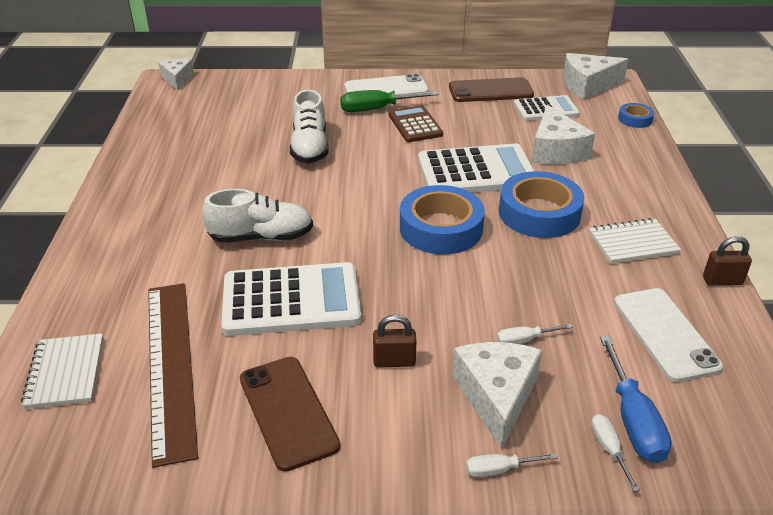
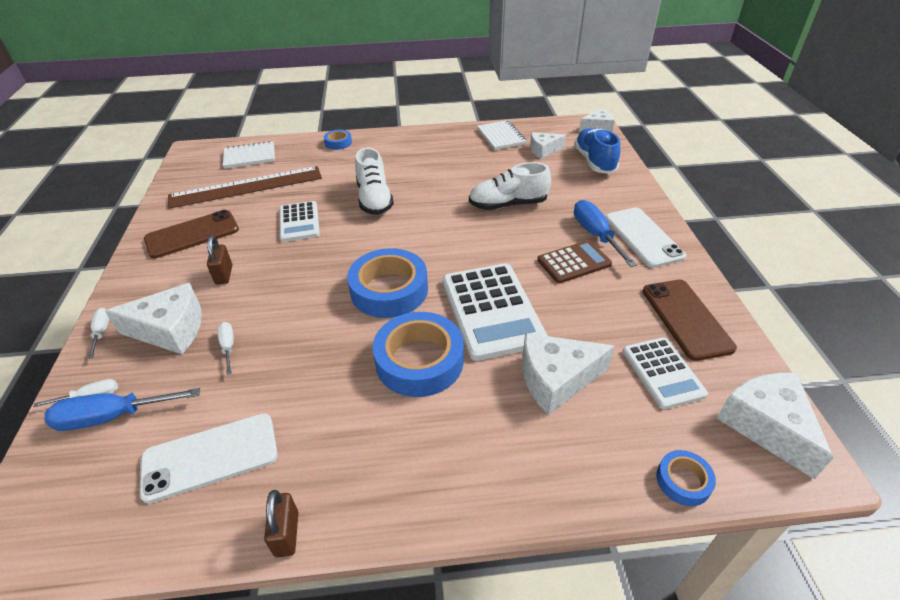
camera: 85 degrees right, 5 degrees up
white calculator [221,262,362,336] -> white calculator [280,201,320,242], size x0.60
green screwdriver [340,90,438,112] -> blue screwdriver [574,200,637,267]
white notebook [589,218,681,264] -> white notebook moved to [477,120,527,150]
none -> blue tape [324,130,352,150]
none -> white cheese [530,132,566,159]
none -> blue shoe [574,128,620,174]

